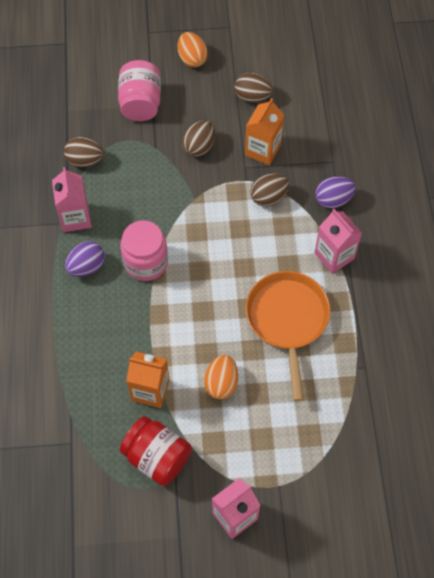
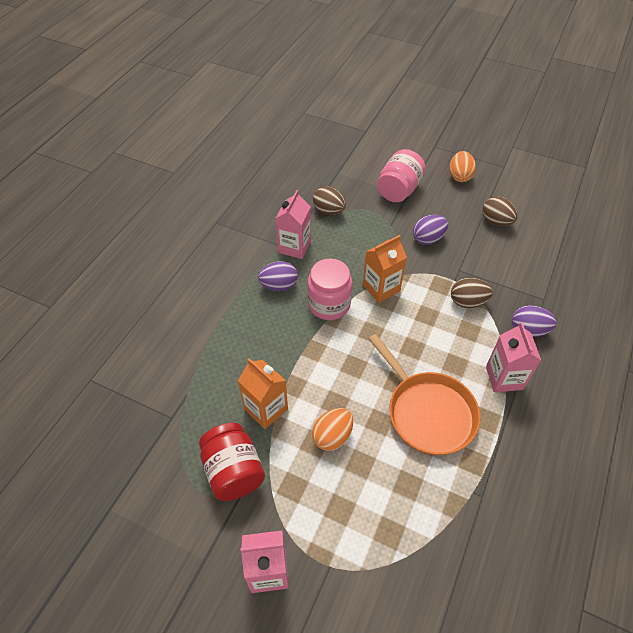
camera: 30 degrees right, 10 degrees down
brown egg [182,120,215,157] -> purple egg [413,215,448,245]
orange carton [245,98,284,165] -> orange carton moved to [363,235,407,303]
orange pan [246,271,330,401] -> orange pan turned 120 degrees clockwise [368,334,480,455]

